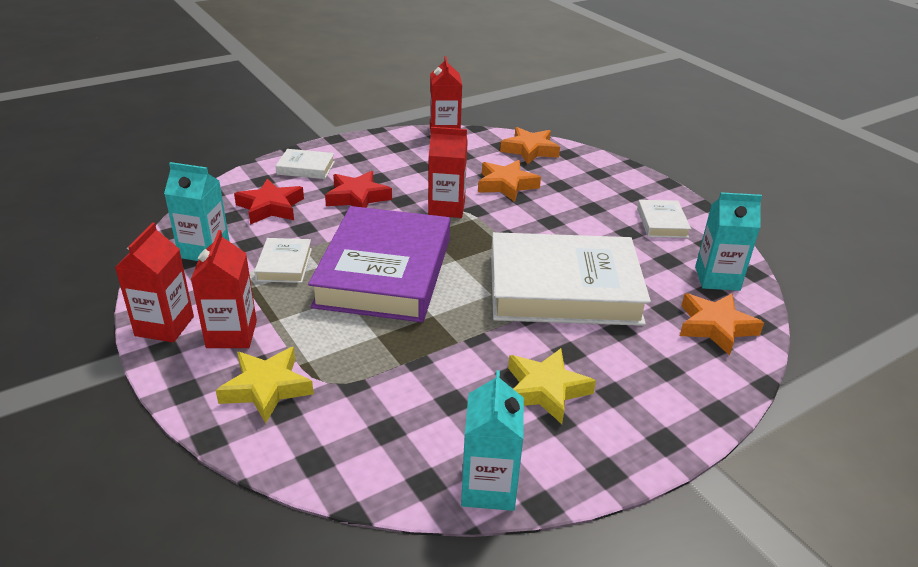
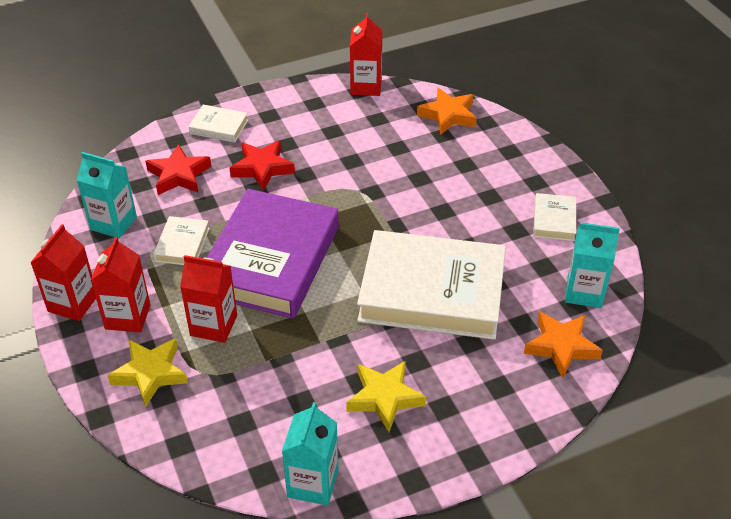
camera: 10 degrees right, 10 degrees up
red carton [428,127,468,218] -> red carton moved to [180,255,237,343]
orange star [478,160,541,202] -> none

